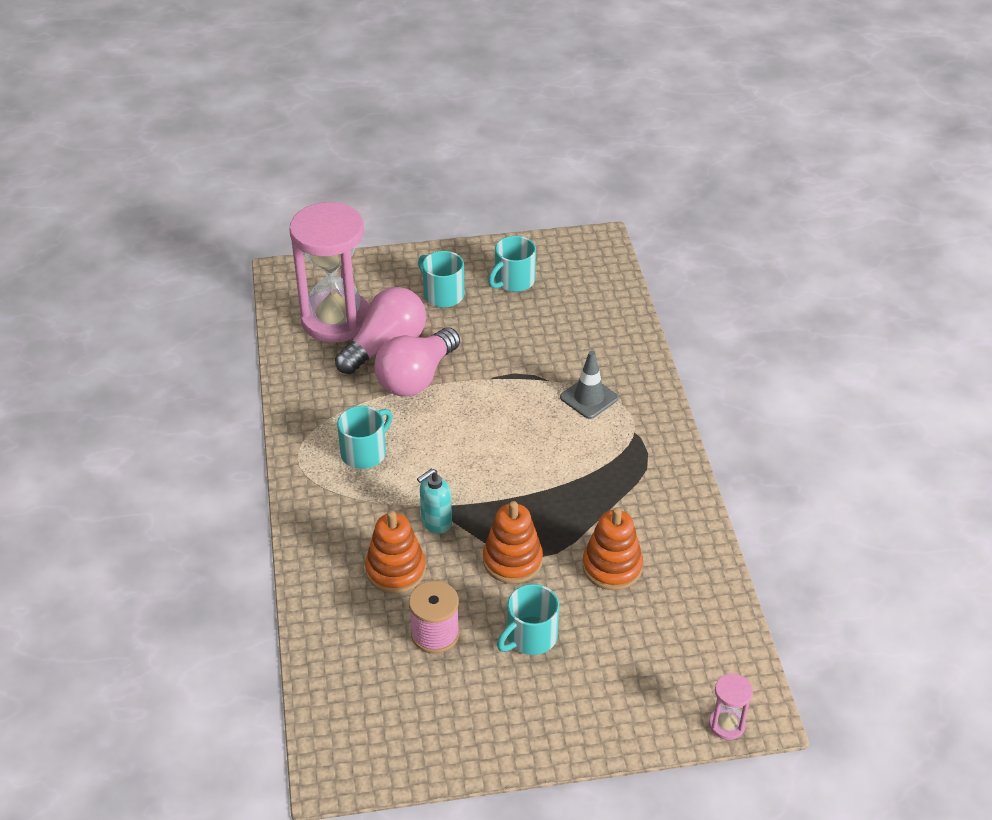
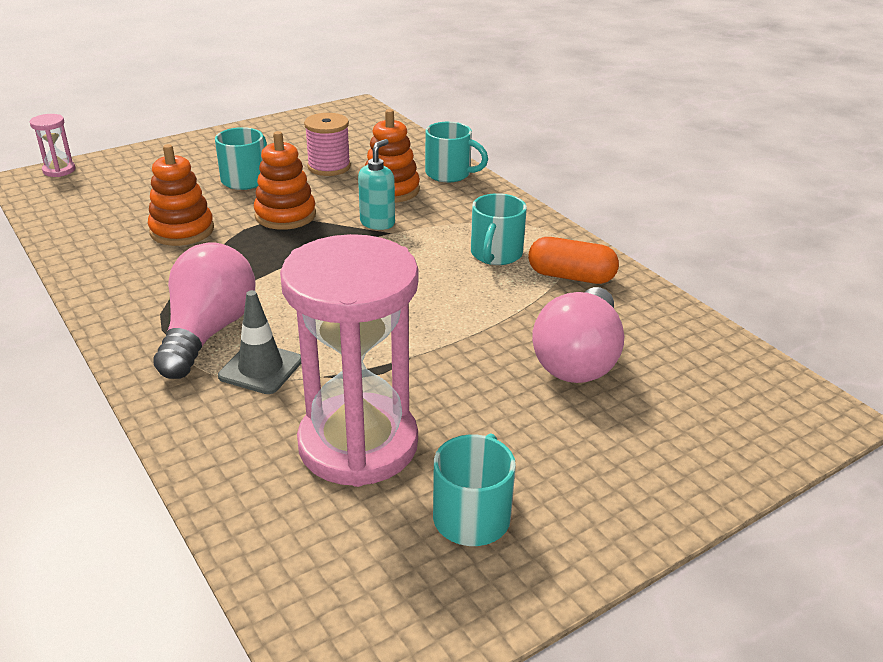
camera: 155 degrees right, 10 degrees down
pink hourglass [289,202,369,343] -> pink hourglass moved to [280,234,418,487]
pink light bulb [374,327,460,397] -> pink light bulb moved to [153,242,255,379]
turquoise mug [418,251,465,308] -> turquoise mug moved to [425,122,488,182]
none -> orange capsule [528,237,619,284]

